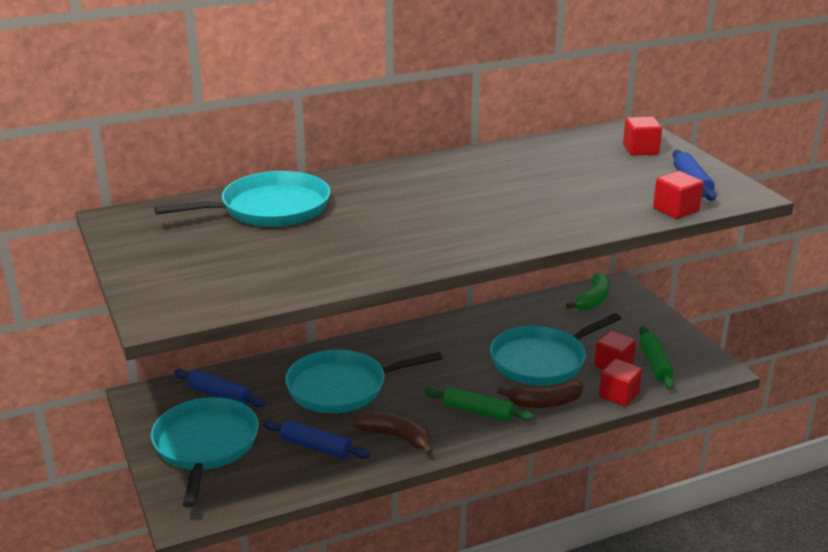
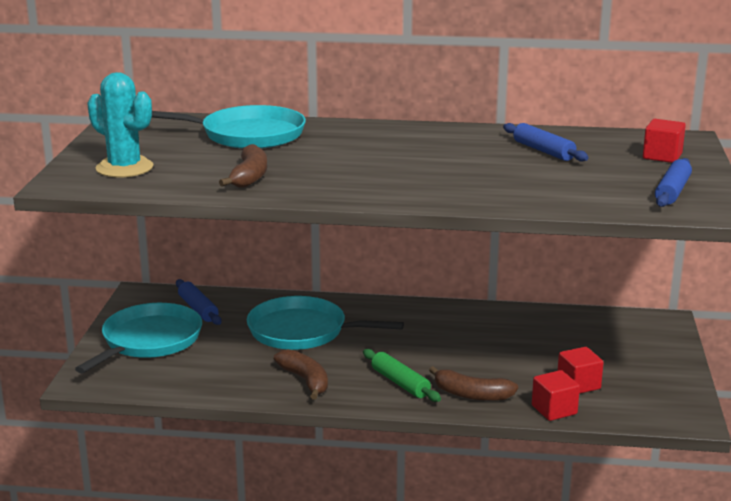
camera: 30 degrees right, 5 degrees down
blue rolling pin [263,420,370,459] -> blue rolling pin moved to [503,123,589,161]
turquoise pan [490,313,621,385] -> none
green banana [566,272,610,311] -> none
green rolling pin [639,327,674,389] -> none
red cube [653,171,704,219] -> none
none -> turquoise cactus [87,72,154,178]
none -> brown banana [219,144,267,188]

